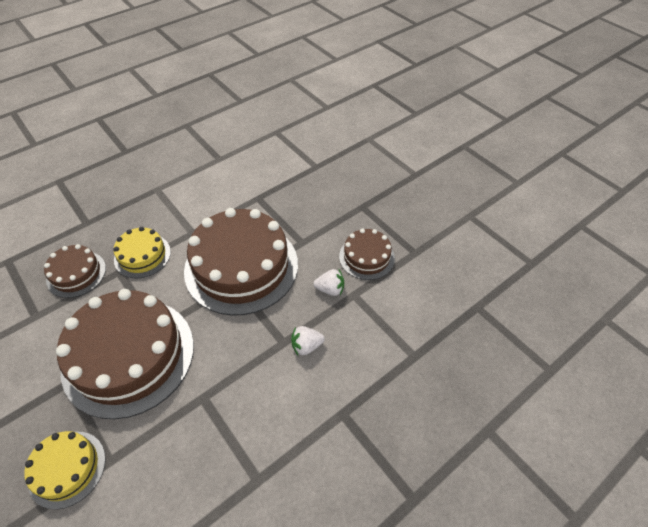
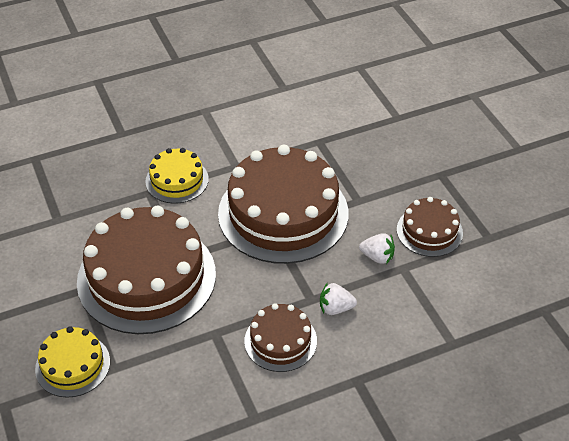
camera: 15 degrees right, 5 degrees down
brown cake [44,244,106,298] -> brown cake moved to [244,303,317,372]

